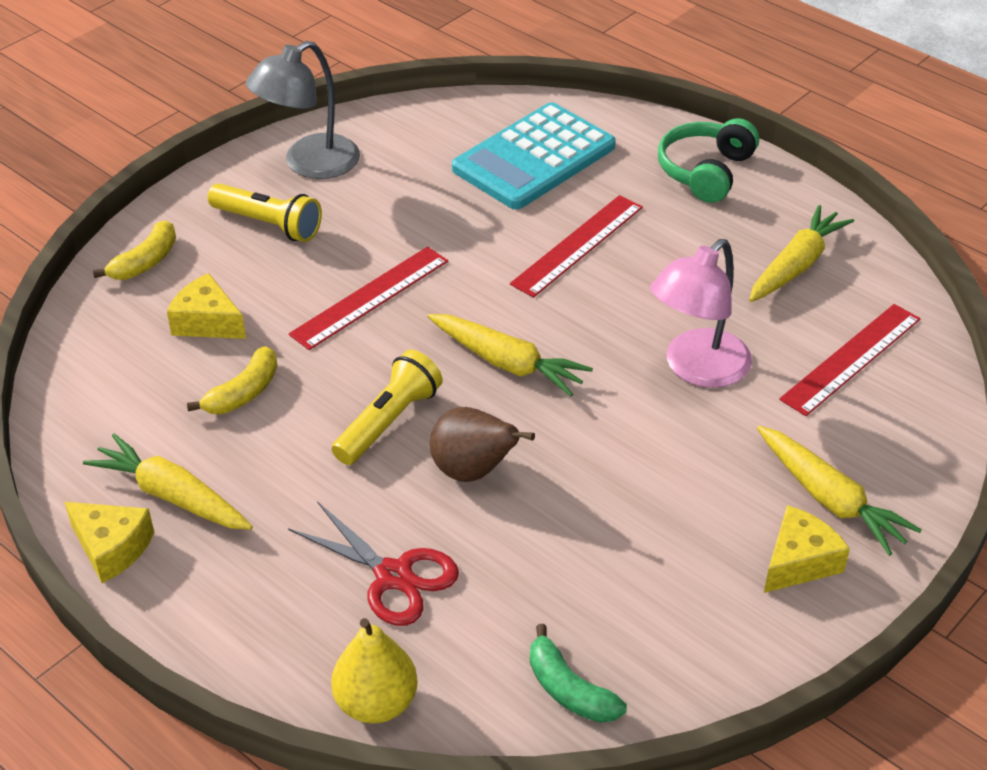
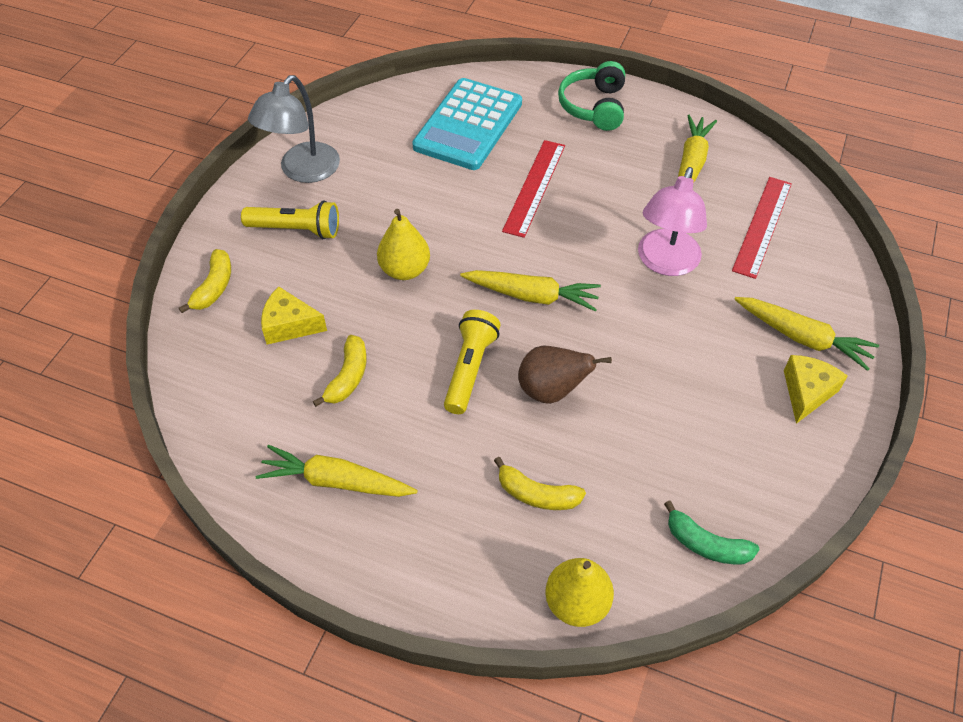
camera: 20 degrees left, 10 degrees up
yellow cheese [65,502,154,583] -> none
red scissors [288,501,459,626] -> yellow banana [494,457,586,510]
red ruler [289,247,448,350] -> yellow pear [377,209,430,280]

